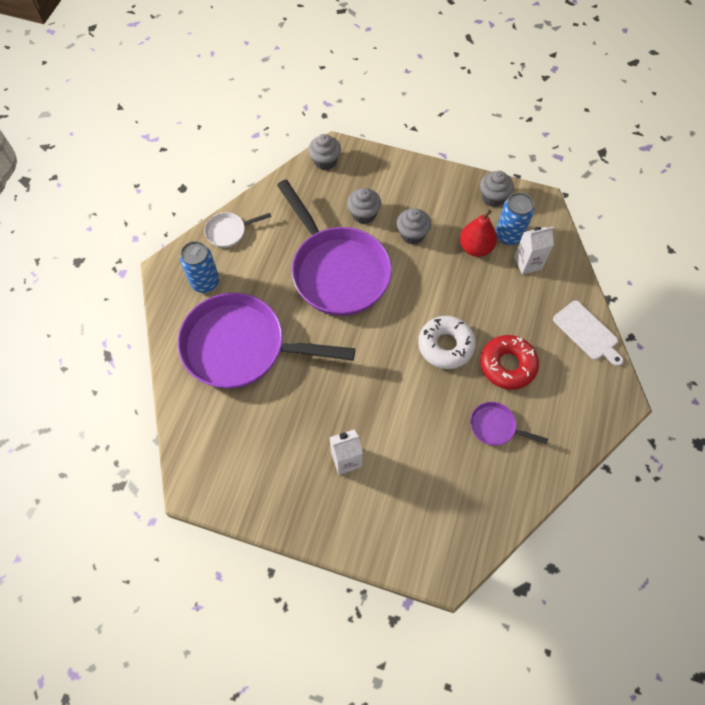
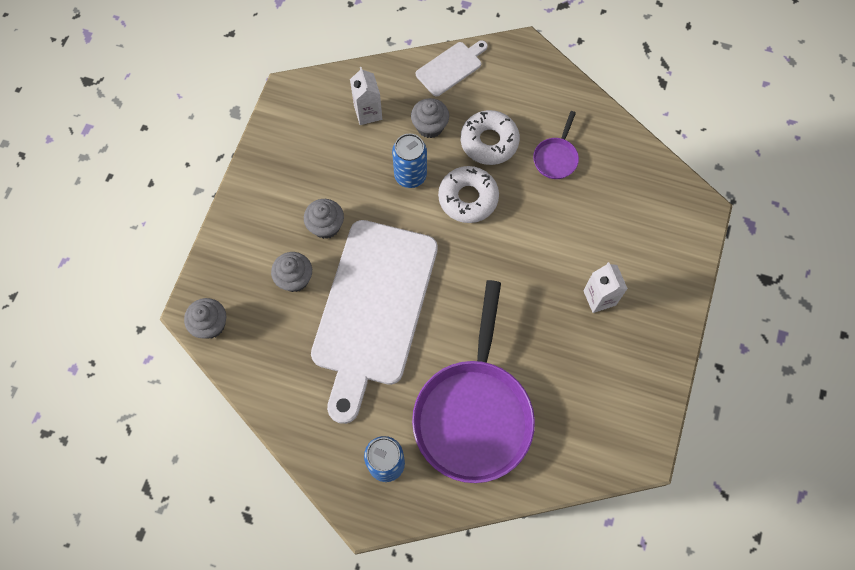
camera: 90 degrees left, 5 degrees up
white pan [204,212,271,248] -> none
purple pan [277,180,392,316] -> white cutting board [311,220,438,424]
red pear [460,210,497,257] -> none
grey cupcake [480,171,514,207] -> grey cupcake moved to [411,98,449,138]
red donut [480,335,539,390] -> white donut [461,110,520,165]
blue can [496,193,534,245] -> blue can moved to [392,134,427,188]

